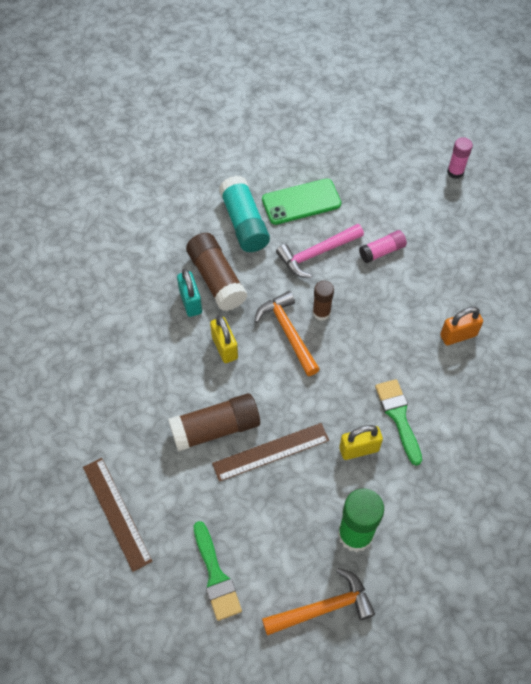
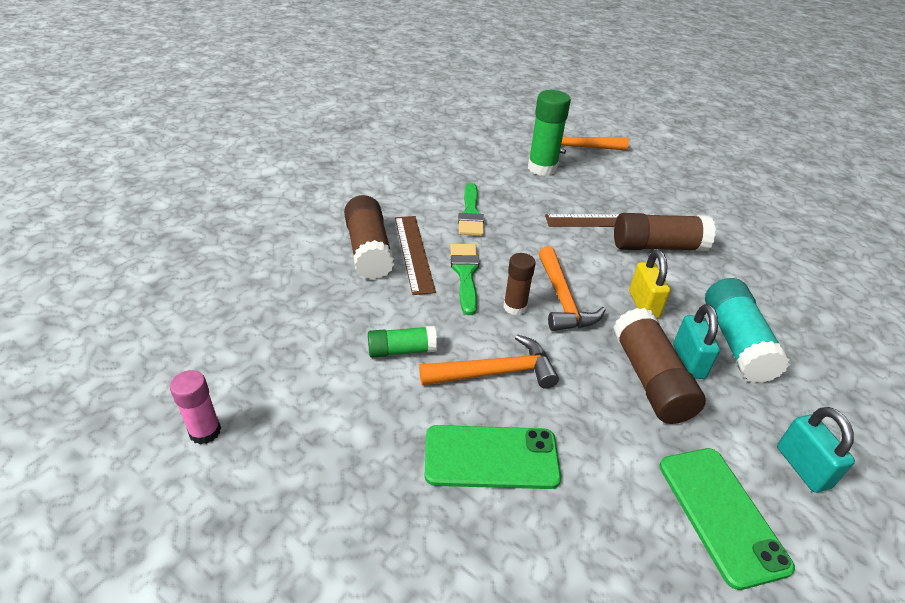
camera: 165 degrees left, 20 degrees down
brown ruler [83,458,153,572] -> brown ruler moved to [395,216,436,295]
green brush [194,521,242,621] -> green brush moved to [450,244,479,315]
turquoise glue stick [219,176,270,252] -> turquoise glue stick moved to [705,278,790,383]
pink hammer [276,224,364,278] -> orange hammer [419,334,559,389]
yellow padlock [339,425,383,460] -> none
pink glue stick [359,230,407,263] -> green glue stick [368,326,437,358]
orange padlock [440,307,483,345] -> brown glue stick [344,195,394,280]
none -> green phone [659,448,795,590]
none -> turquoise padlock [777,407,855,492]

